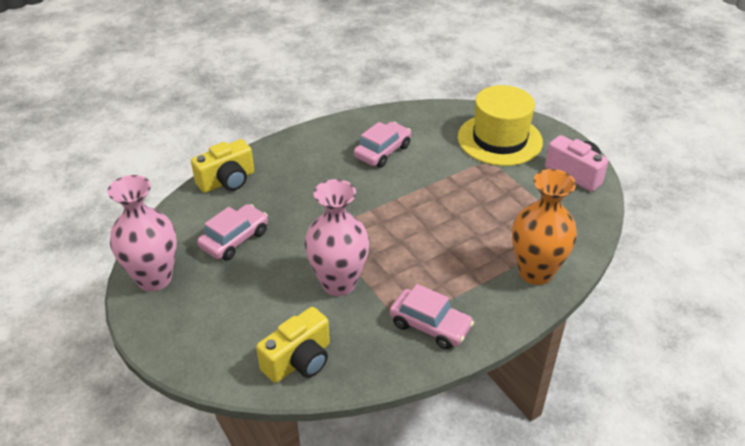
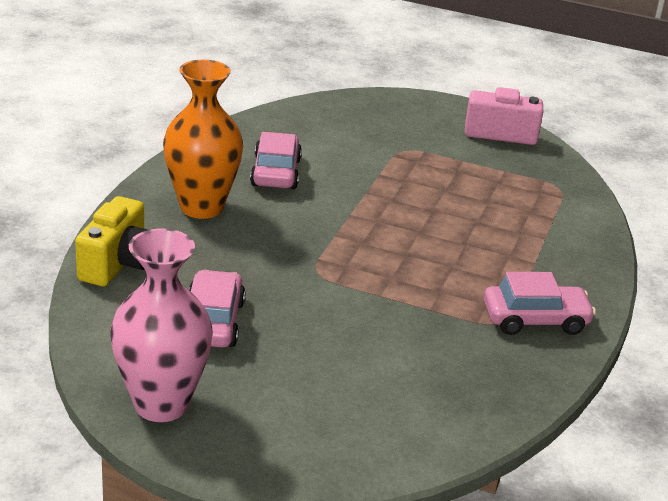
camera: 40 degrees left, 10 degrees down
yellow camera [256,307,330,383] -> none
pink vase [305,179,369,296] -> none
yellow hat [458,85,543,166] -> none
orange vase [512,169,577,285] -> orange vase moved to [163,60,243,219]

